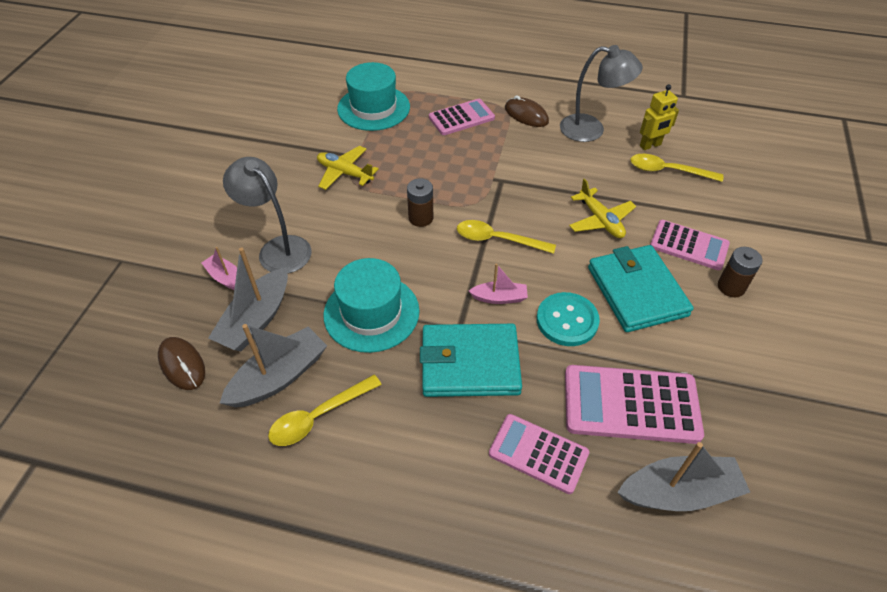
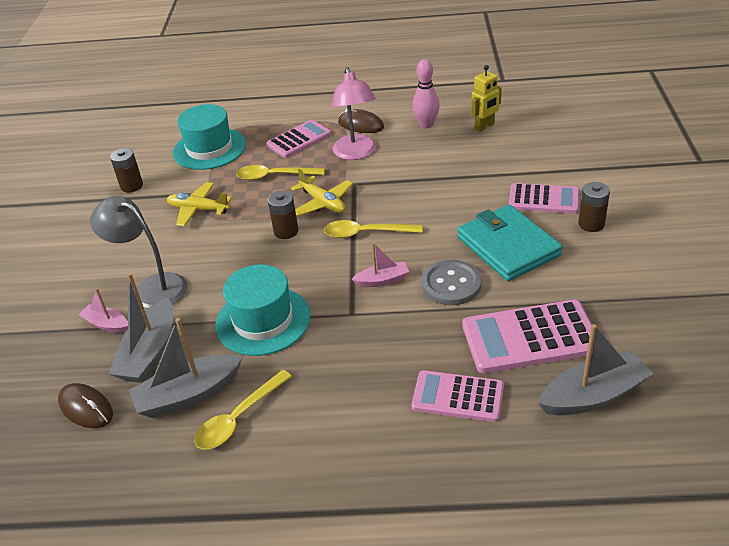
camera: 10 degrees left, 10 degrees down
grey boat [220,324,327,407] -> grey boat turned 150 degrees counterclockwise [128,318,242,418]
turquoise wallet [420,324,522,397] -> none
turquoise button [537,292,600,346] -> grey button [422,260,482,305]
grey lamp [560,45,643,142] -> pink bowling pin [412,59,440,128]
yellow plane [569,178,636,238] -> yellow plane moved to [291,169,353,216]
yellow spoon [630,154,723,182] -> yellow spoon moved to [236,165,325,180]
none -> brown battery [110,148,143,193]
none -> pink lamp [332,67,376,160]

